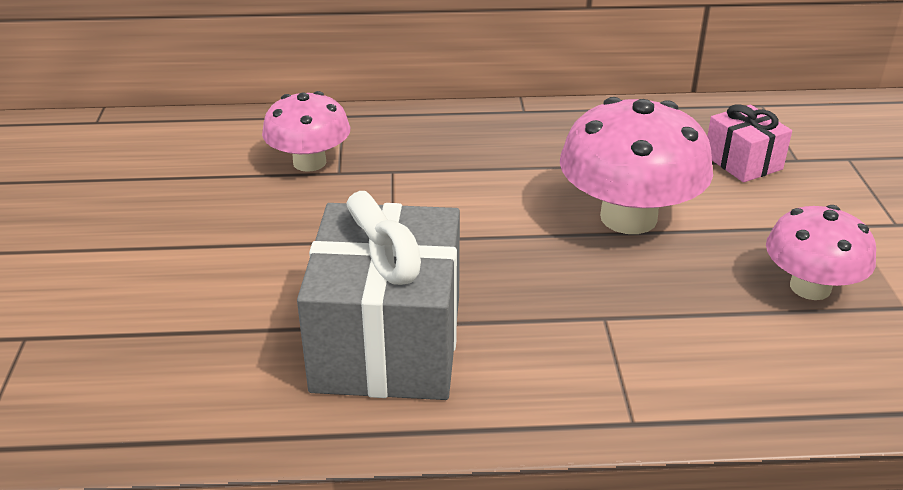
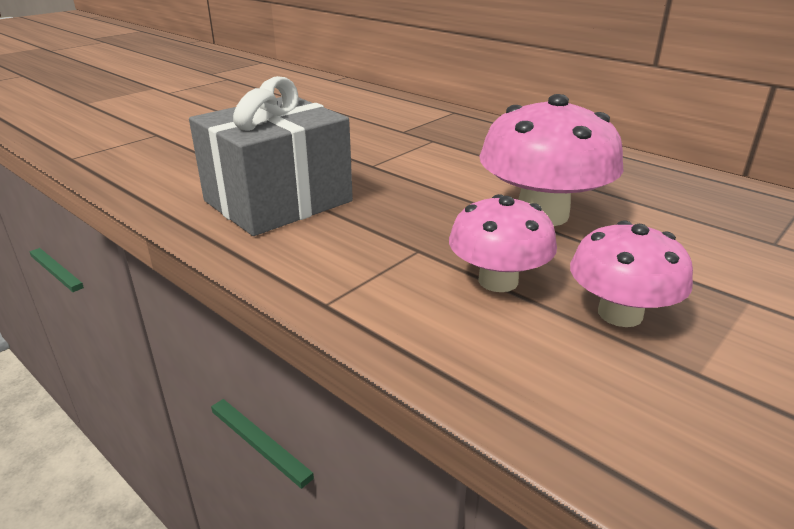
camera: 45 degrees right, 5 degrees down
pink mushroom [262,91,350,172] -> pink mushroom moved to [449,194,557,292]
pink gift [707,104,792,183] -> none

